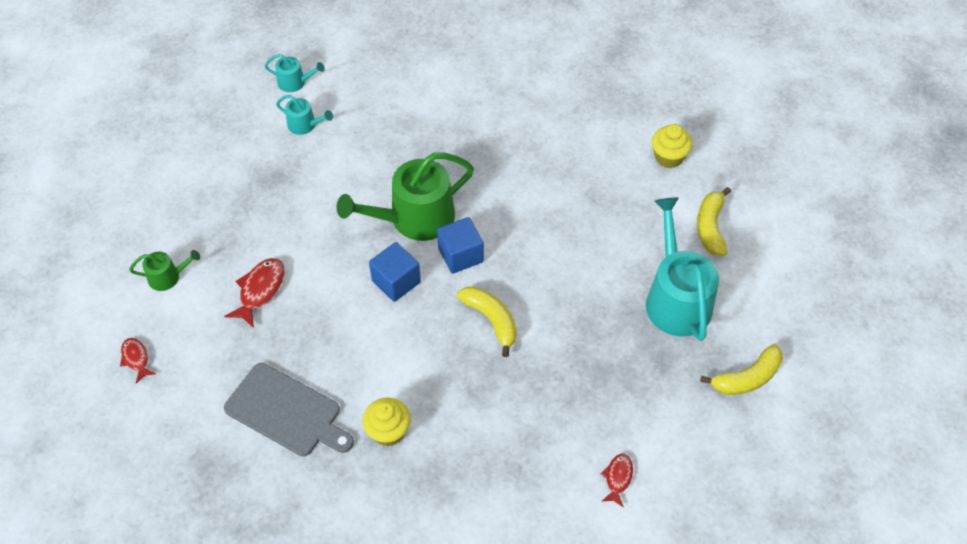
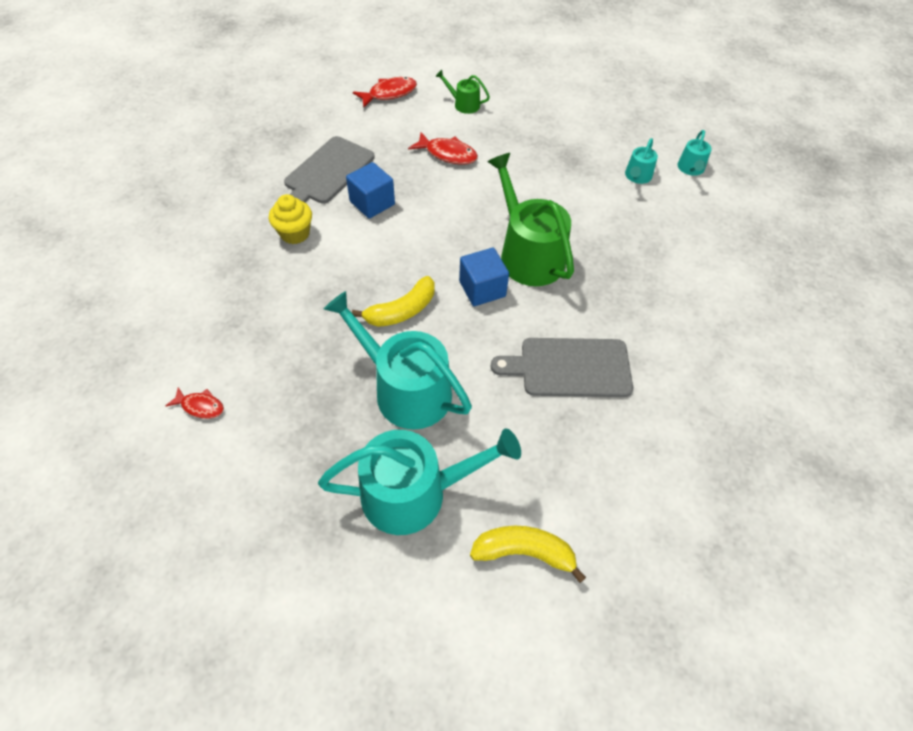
camera: 90 degrees right, 0 degrees up
red fish [120,338,156,383] -> red fish [353,77,417,108], size x1.60
green watering can [129,250,200,291] -> green watering can turned 120 degrees clockwise [435,70,490,114]
blue cube [369,242,421,302] -> blue cube moved to [346,162,395,219]
yellow cupcake [652,124,693,168] -> none
yellow banana [700,344,783,395] -> none
none -> turquoise watering can [324,291,472,429]
none -> grey cutting board [491,338,633,397]

